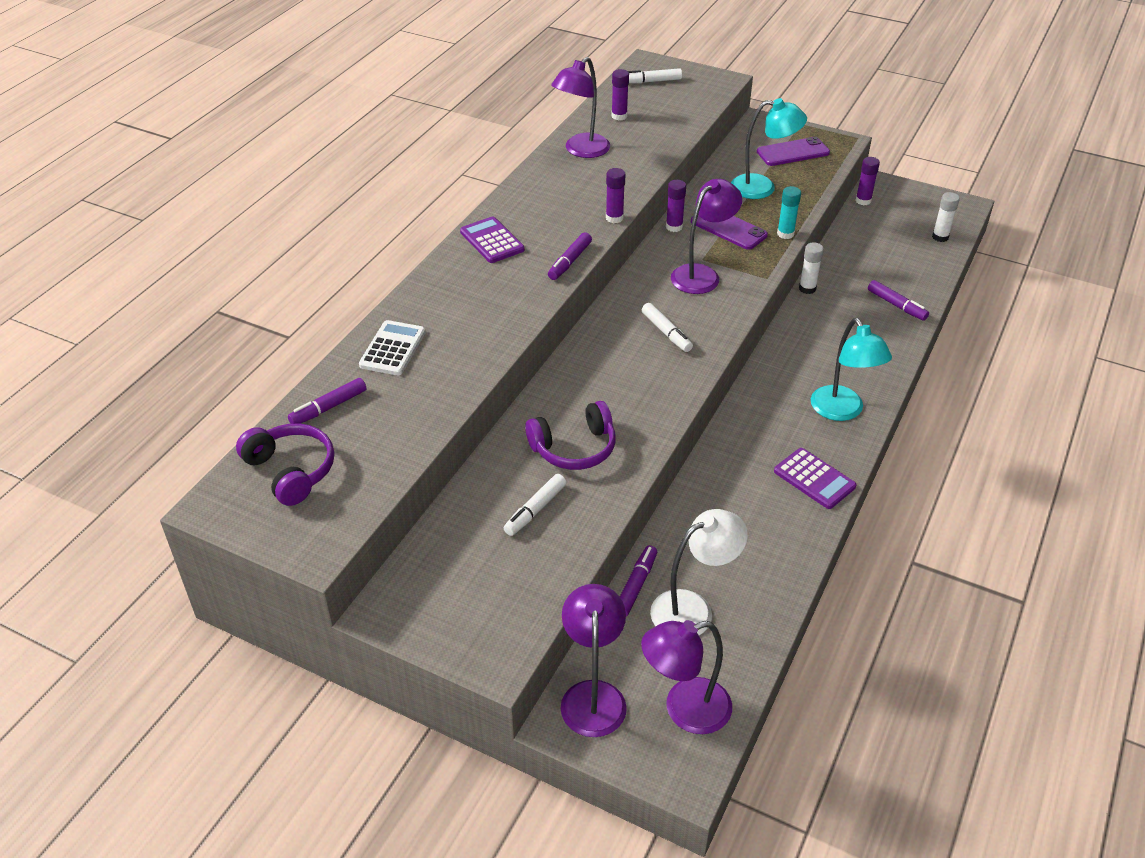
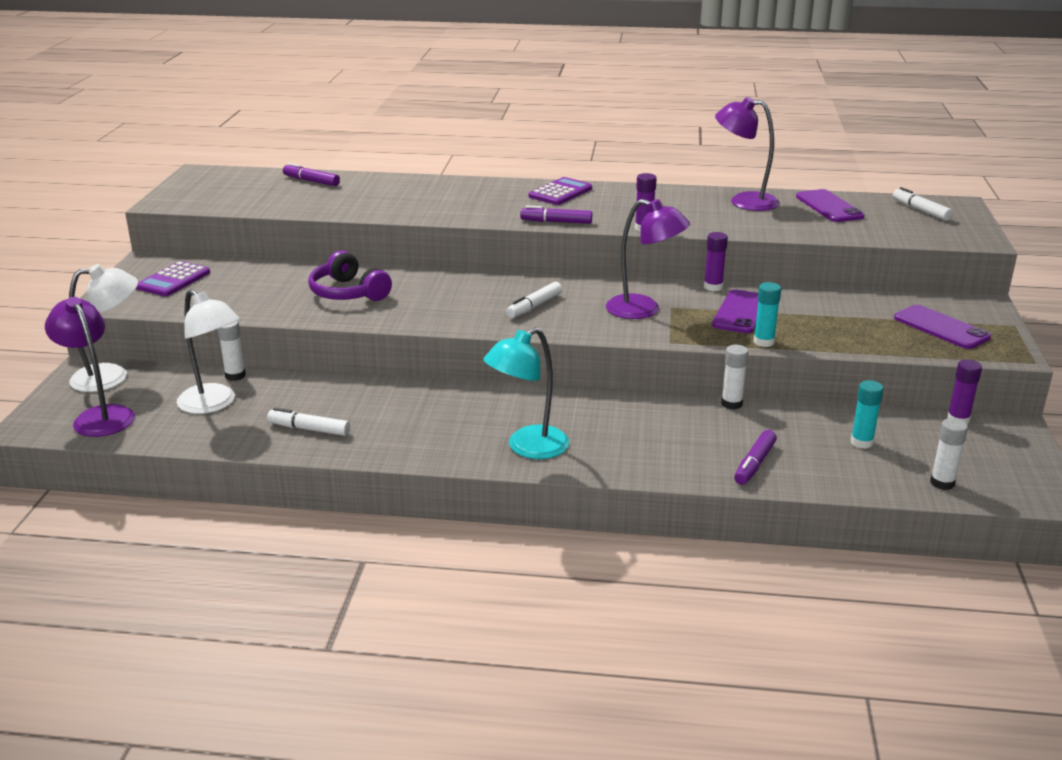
camera: 70 degrees right, 15 degrees down
purple headphones [236,423,334,506] -> none
white calculator [359,320,426,375] -> none
white marker [504,474,567,536] -> white marker moved to [267,408,350,436]
purple lamp [561,584,627,737] -> white lamp [69,264,138,392]
purple glue stick [611,69,629,120] -> purple phone [796,189,864,222]
purple marker [620,545,657,617] -> white glue stick [218,321,246,381]
turquoise lamp [731,98,807,199] -> none
purple calculator [774,448,856,509] -> purple calculator moved to [136,261,210,296]
none -> turquoise glue stick [850,380,884,449]

